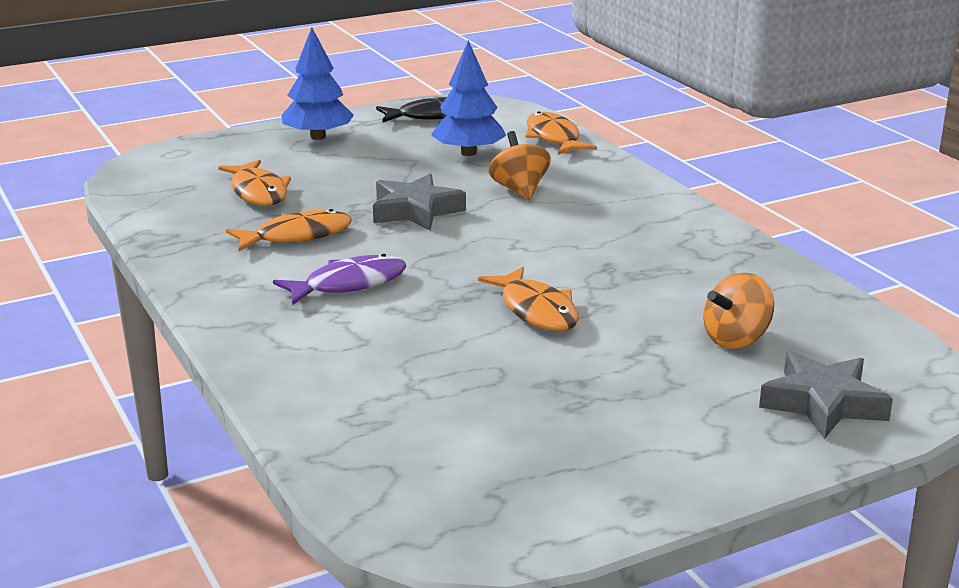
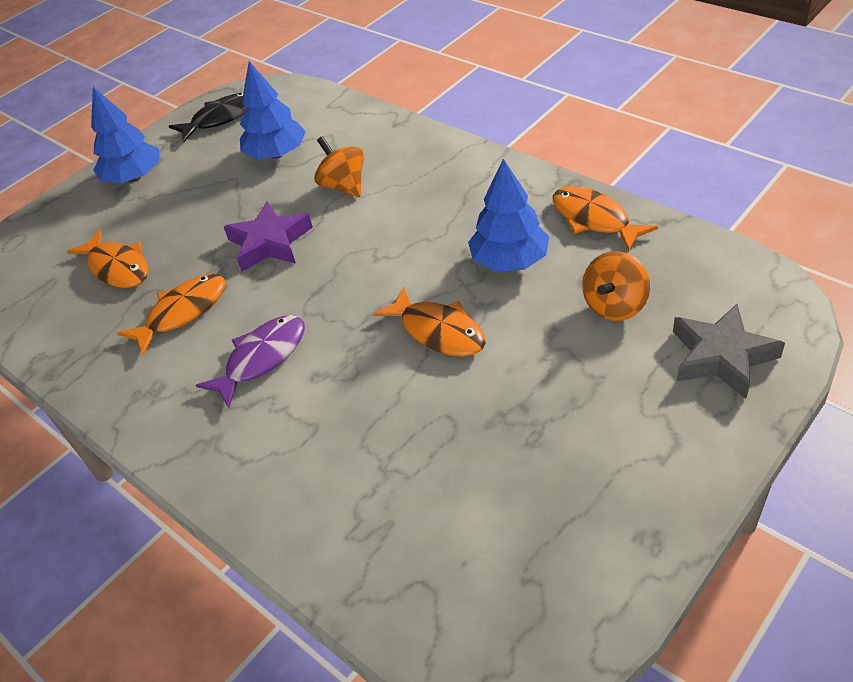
camera: 15 degrees left, 20 degrees up
grey star [373,174,466,230] -> purple star [224,201,313,271]
orange fish [525,111,597,155] -> orange fish moved to [553,186,658,252]
none -> blue tree [468,159,549,272]

